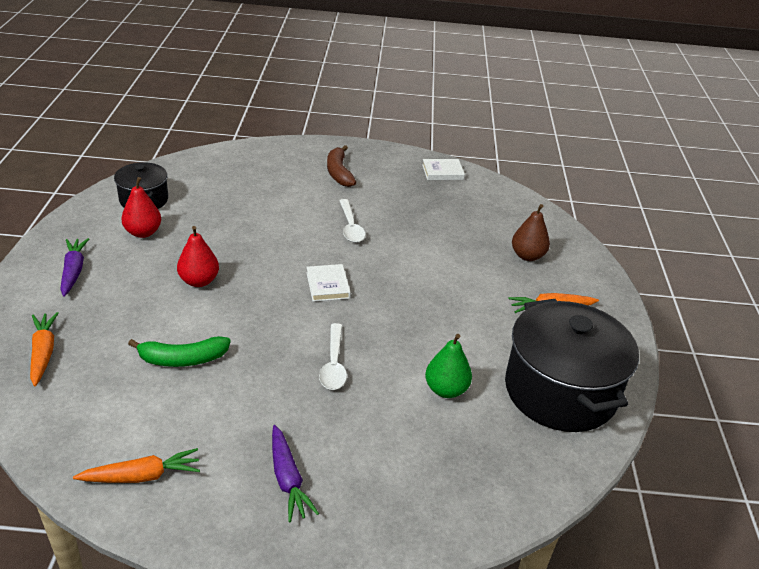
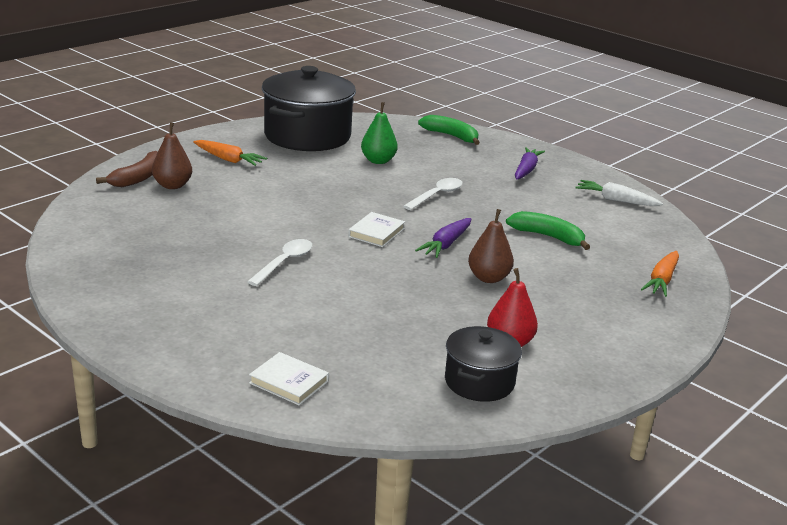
camera: 140 degrees left, 10 degrees down
purple carrot [60,238,89,297] -> purple carrot moved to [415,218,471,258]
orange carrot [73,448,200,483] -> white carrot [575,180,663,206]
red pear [177,226,219,287] -> brown pear [468,209,514,283]
brown banana [327,145,356,187] -> brown banana moved to [96,151,158,187]
white book [422,159,465,180] -> white book moved to [249,352,329,406]
none -> green banana [418,115,480,145]

